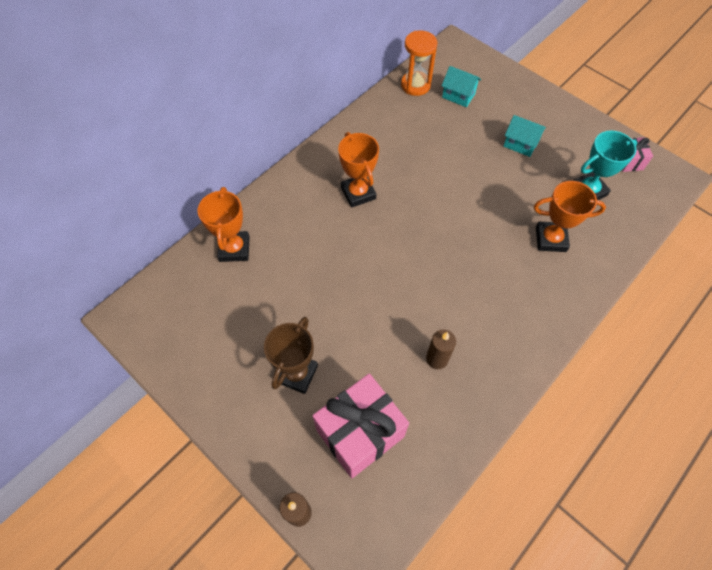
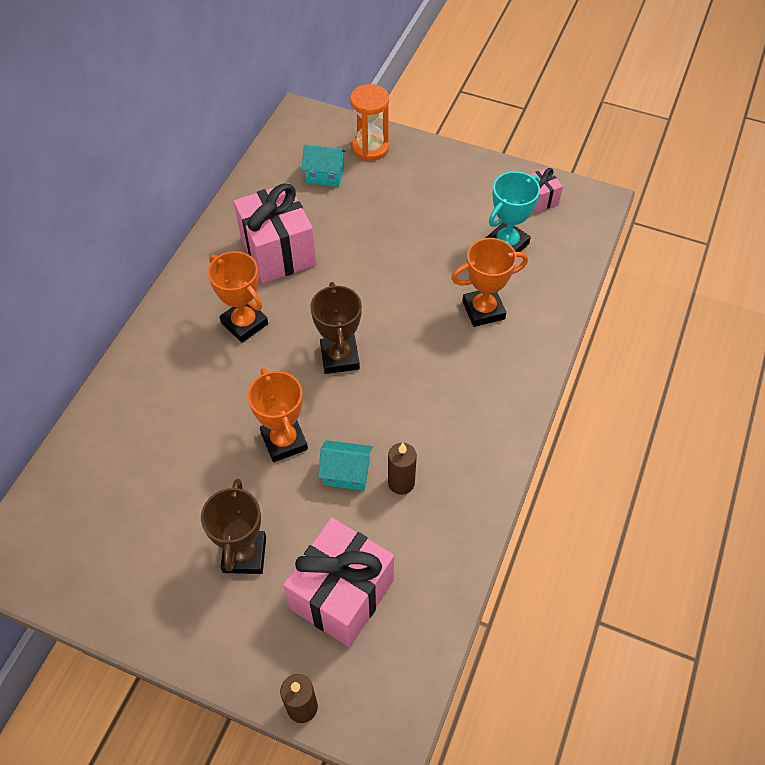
camera: 20 degrees left, 5 degrees down
orange trophy [198,187,250,262] -> orange trophy moved to [248,368,308,462]
orange hourglass [401,31,437,96] -> orange hourglass moved to [350,84,389,161]
turquoise house [503,115,546,157] -> turquoise house moved to [318,440,372,491]
none -> pink gift [234,183,316,283]
none -> brown trophy [311,282,362,374]

